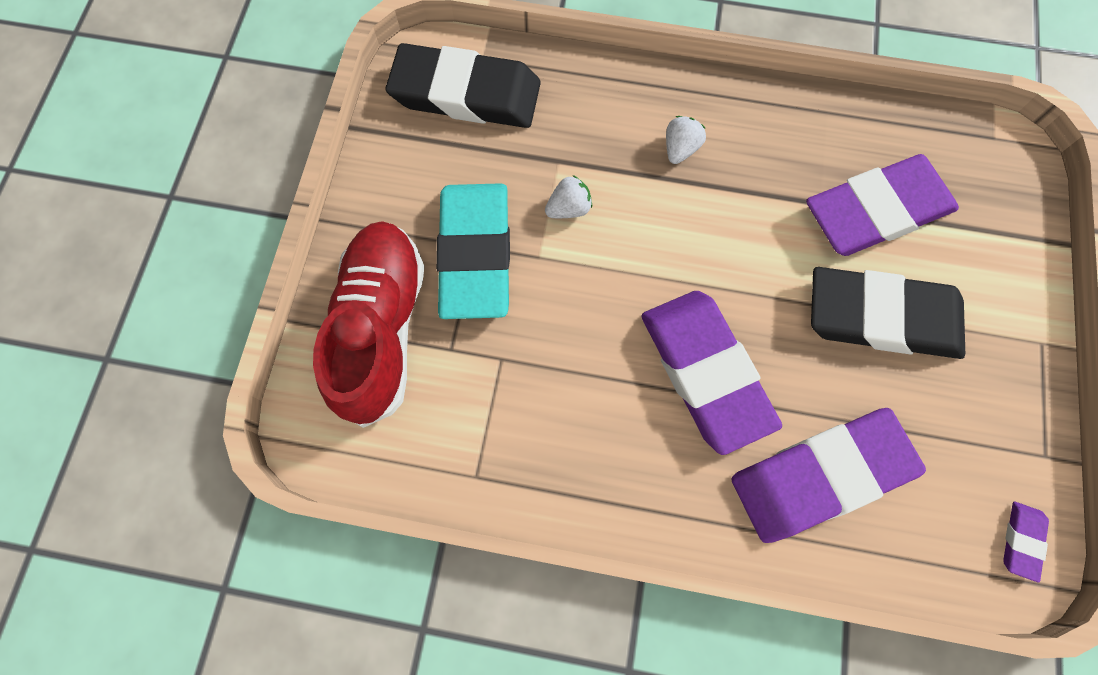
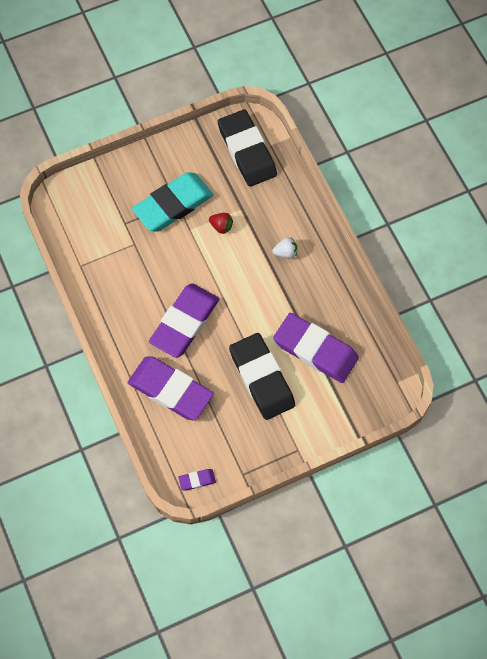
camera: 55 degrees right, 5 degrees down
red shoe [313,221,425,428] -> none
white strawberry [545,175,592,218] -> red strawberry [209,213,233,234]

